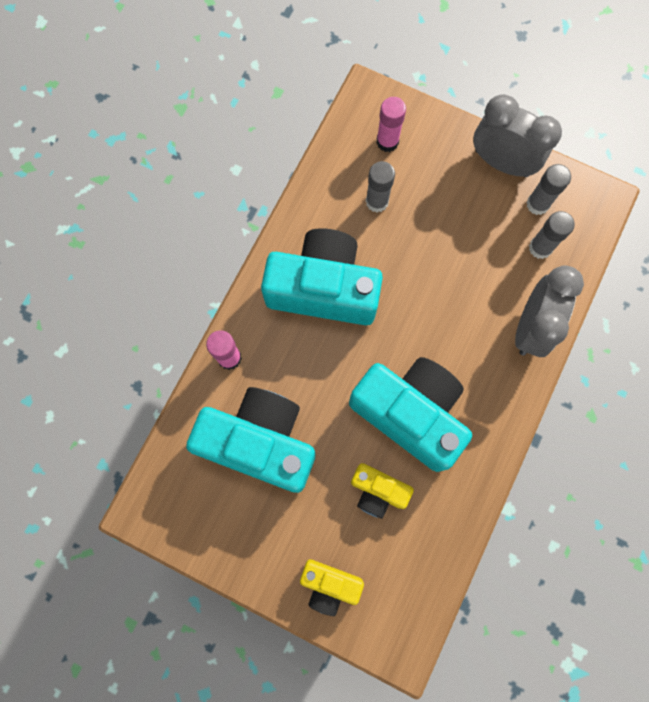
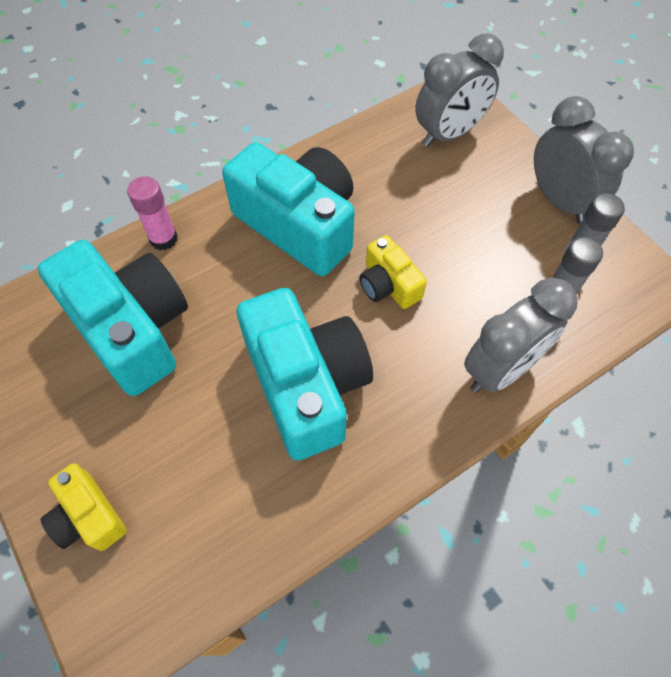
camera: 30 degrees right, 15 degrees down
yellow camera [351,463,414,519] -> yellow camera moved to [360,235,427,309]
grey glue stick [366,161,395,212] -> none
pink glue stick [376,97,406,152] -> grey clock [415,33,504,147]

